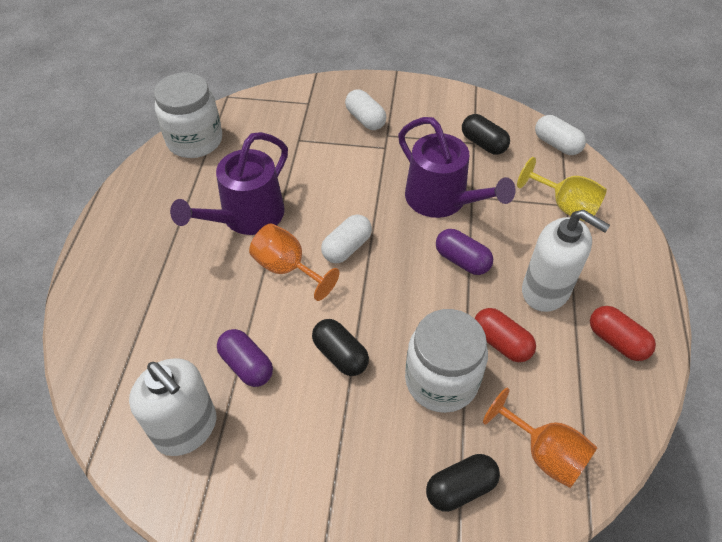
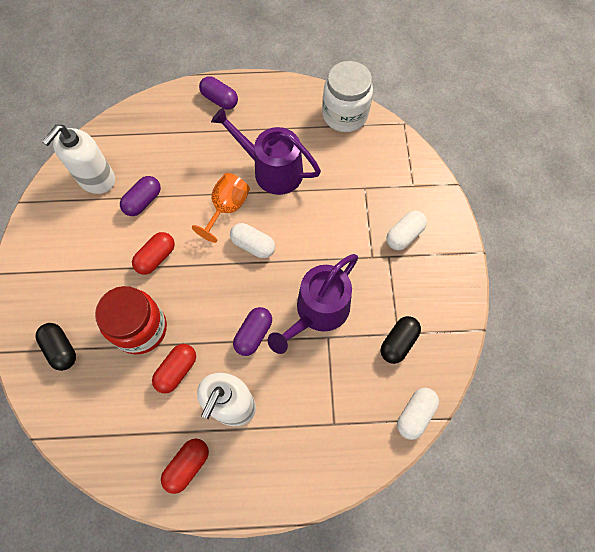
camera: 80 degrees right, 15 degrees up
black capsule [312,319,369,376] -> red capsule [132,232,175,275]
white jar [405,309,488,413] -> red jar [95,286,167,354]
orange goblet [483,388,598,488] -> none
yellow goblet [517,157,607,222] -> none
none -> purple capsule [199,76,238,110]

